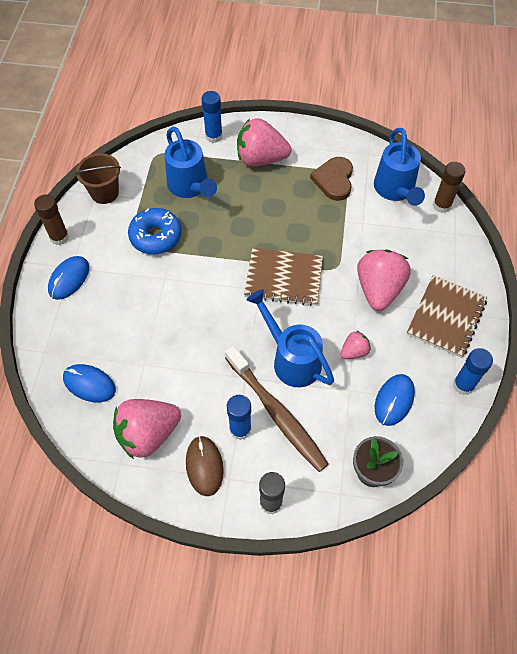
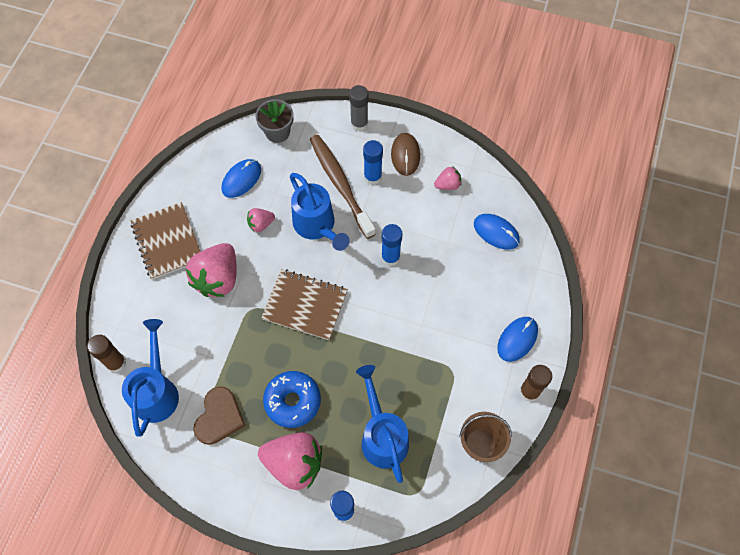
camera: 170 degrees left, 5 degrees up
pink strawberry [113,399,181,459] -> pink strawberry [434,166,461,190], size x0.50
blue donut [128,208,182,254] -> blue donut moved to [263,371,321,428]
brown notebook [407,275,487,358] -> brown notebook turned 60 degrees counterclockwise [131,202,200,280]
blue glue stick [453,348,493,395] -> blue glue stick moved to [381,224,403,266]

